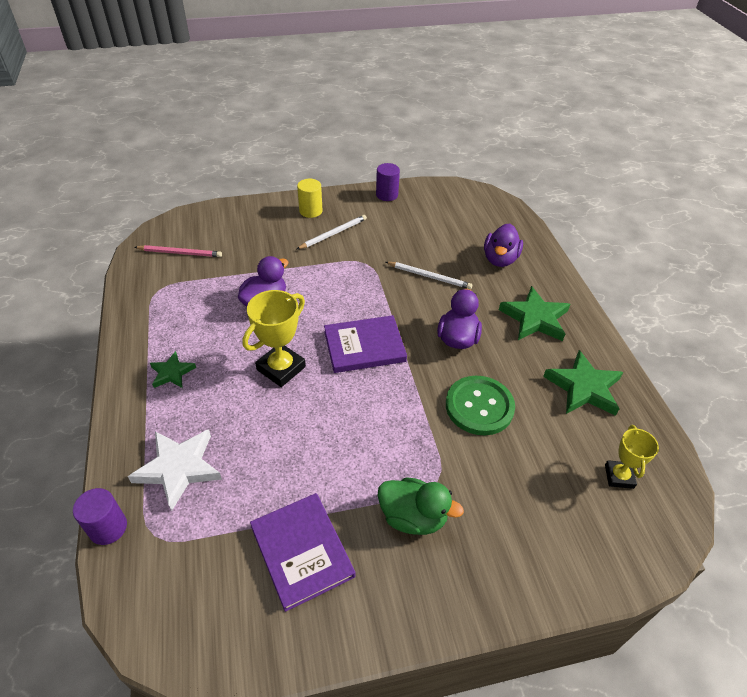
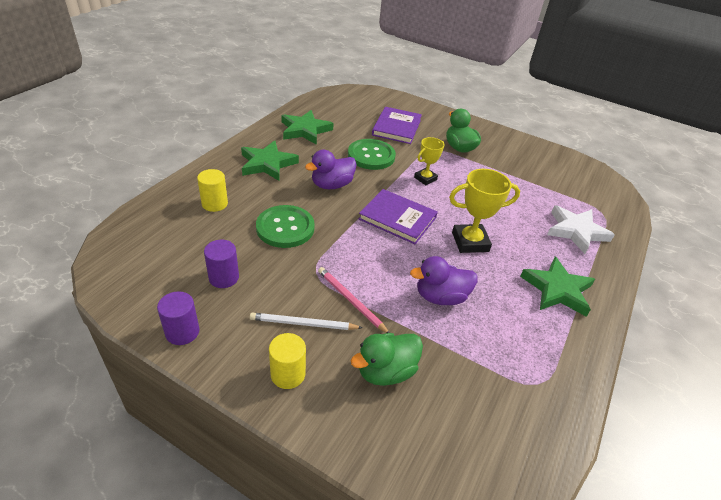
camera: 140 degrees left, 5 degrees down
purple cylinder [73,488,127,545] -> purple cylinder moved to [204,240,239,288]
pink pencil [134,245,222,257] -> pink pencil moved to [318,267,389,333]
green star [150,351,196,388] -> green star [520,257,595,317], size x1.72
purple book [250,493,355,612] -> purple book moved to [372,107,422,144]
white pencil [386,262,472,289] -> green button [256,205,315,248]
purple duck [484,223,523,267] -> yellow cylinder [197,169,228,212]
yellow trophy [605,425,659,489] -> yellow trophy moved to [414,137,445,185]
none -> green duck [351,333,423,386]

